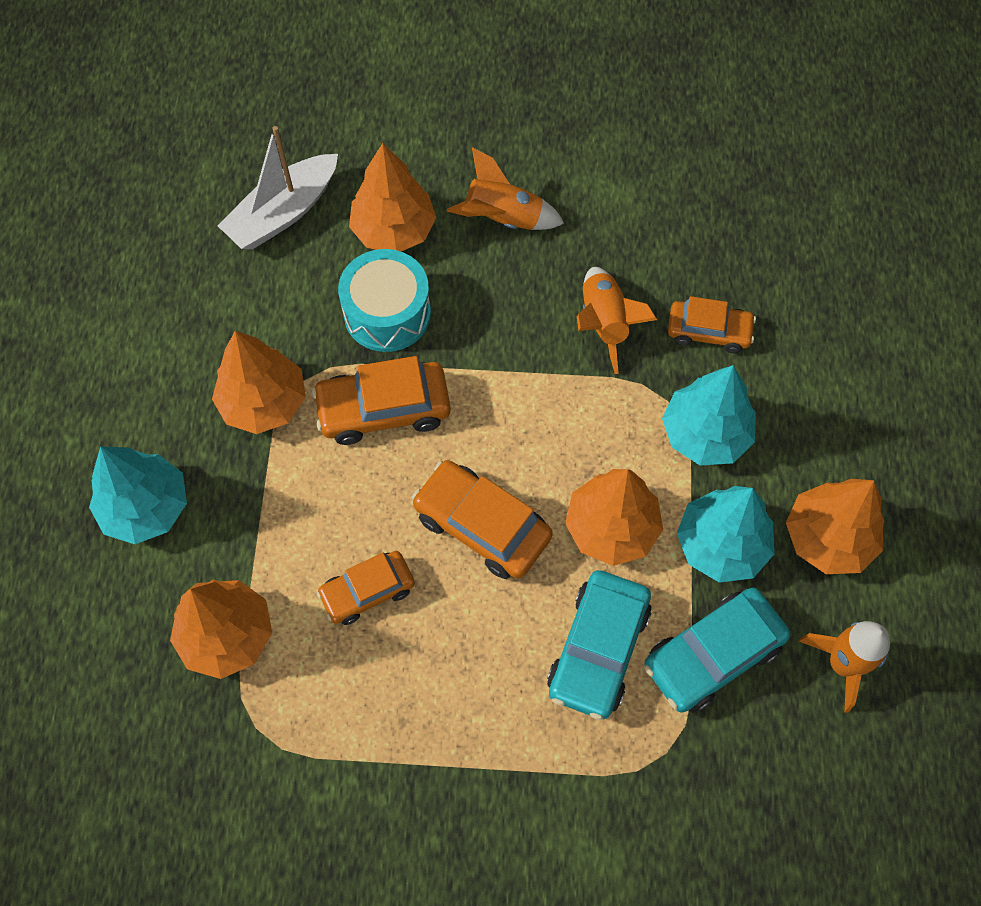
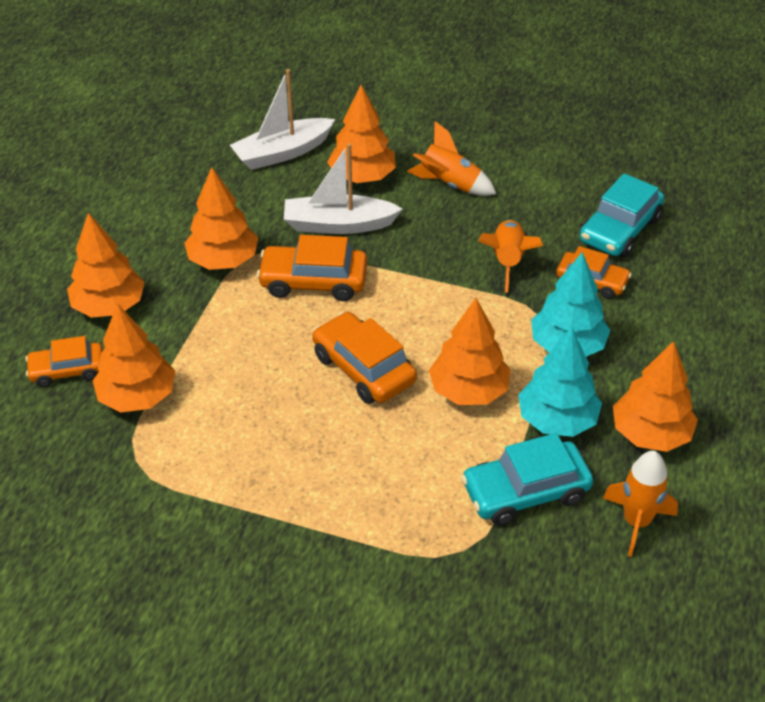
camera: 15 degrees right, 20 degrees down
turquoise tree [89,446,187,544] -> orange tree [67,213,145,318]
orange car [317,551,415,625] -> orange car moved to [25,336,103,387]
turquoise drum [338,249,431,352] -> white boat [284,143,403,234]
turquoise car [547,570,651,720] -> turquoise car moved to [579,173,664,257]

